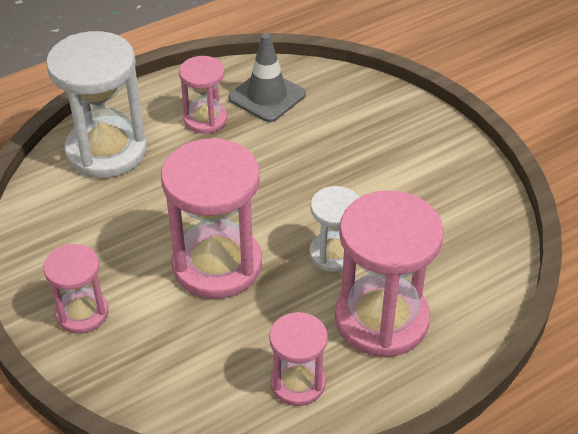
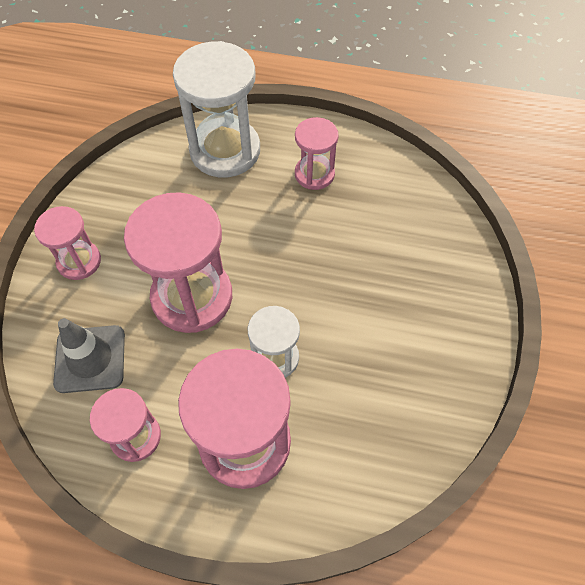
camera: 45 degrees right, 15 degrees up
grey traffic cone [228,33,306,122] -> grey traffic cone moved to [53,318,125,393]

